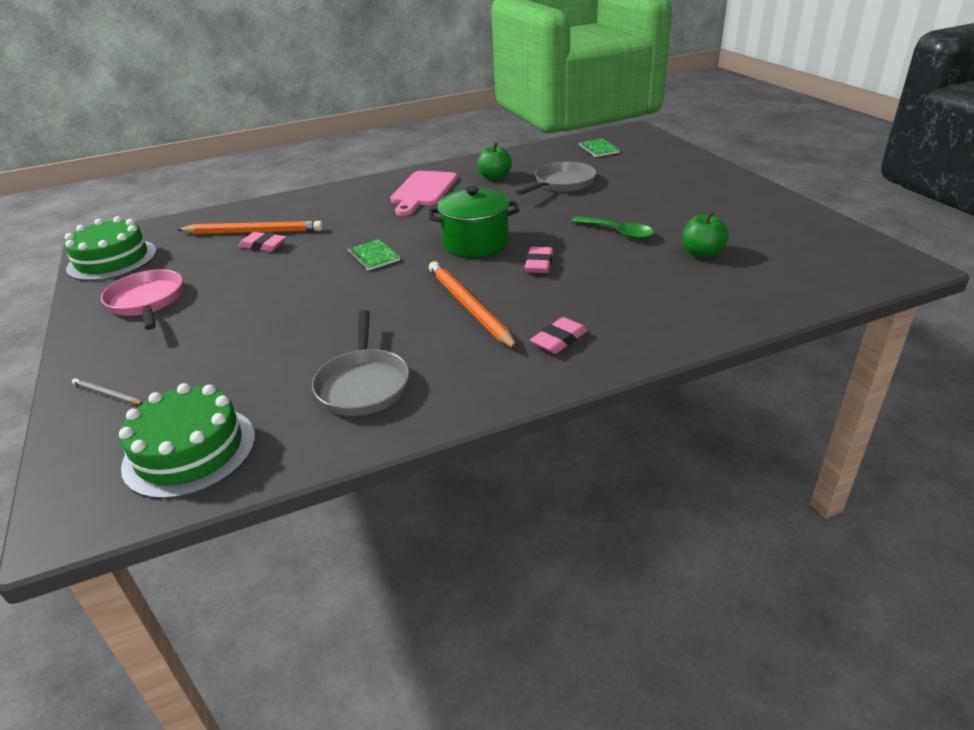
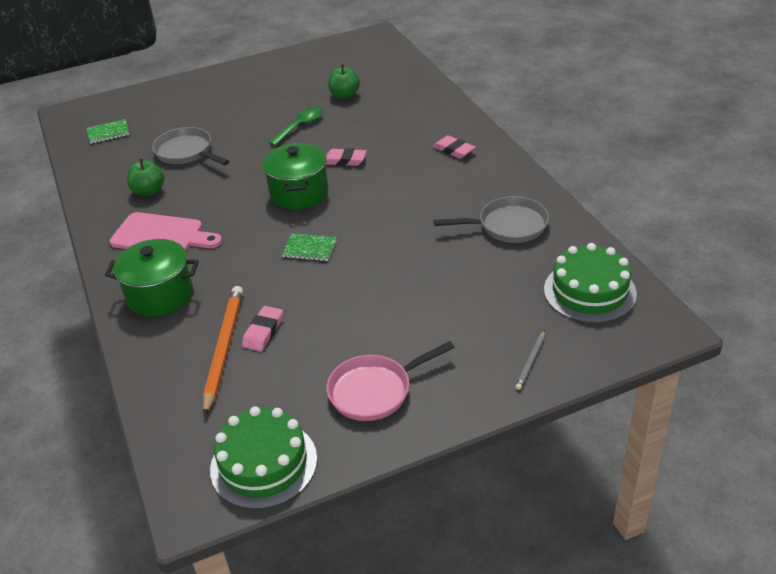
camera: 90 degrees left, 5 degrees up
green notebook [347,239,400,271] -> green notebook turned 45 degrees clockwise [282,233,337,261]
orange pencil [429,261,518,350] -> none
none -> green pot [105,239,199,317]

